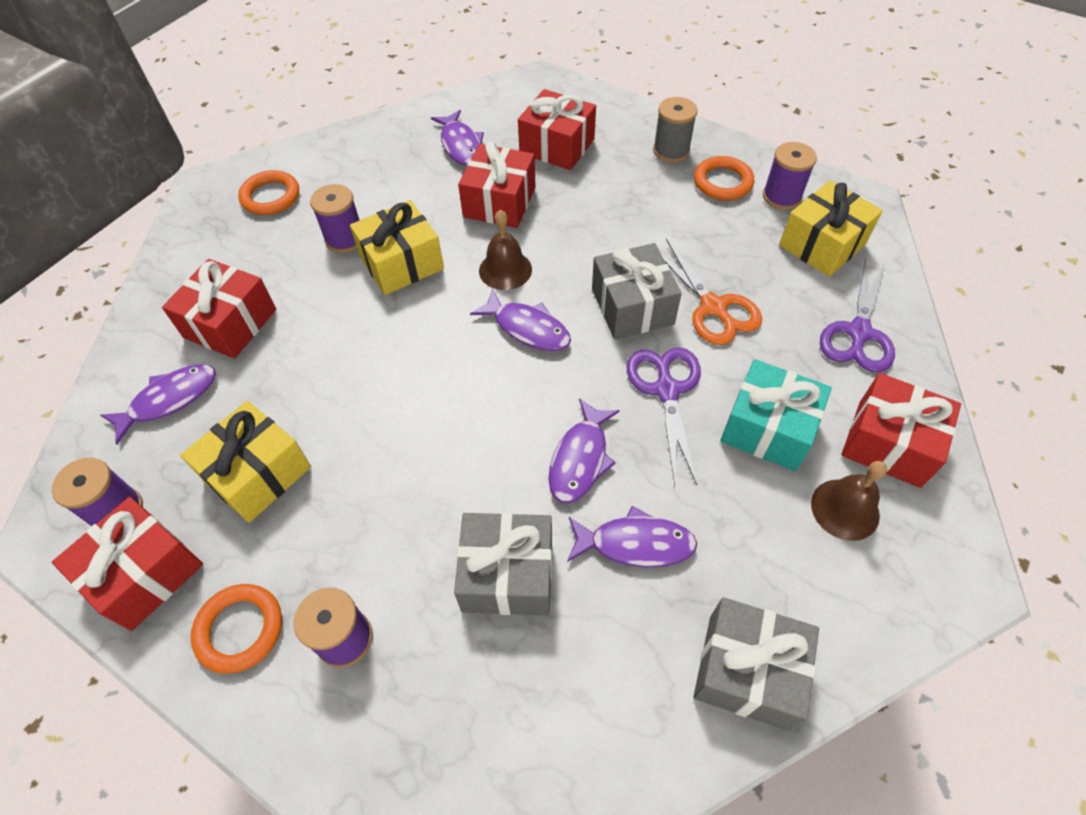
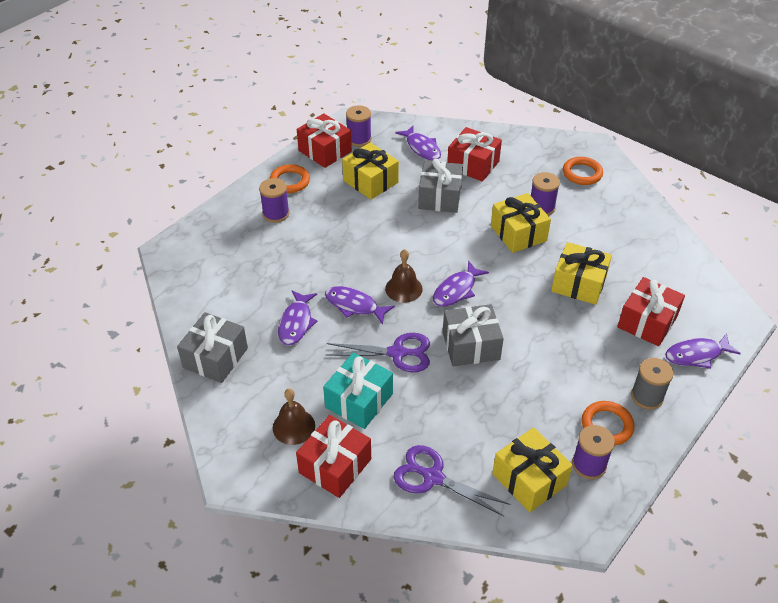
camera: 95 degrees right, 10 degrees down
purple fish [431,110,484,166] -> purple fish moved to [665,333,741,369]
grey gift [454,513,552,615] -> grey gift moved to [418,159,463,213]
red gift [458,142,536,228] -> yellow gift [551,242,612,305]
brown bell [479,210,532,290] -> brown bell moved to [385,249,423,303]
orange scissors [661,239,762,345] -> none

